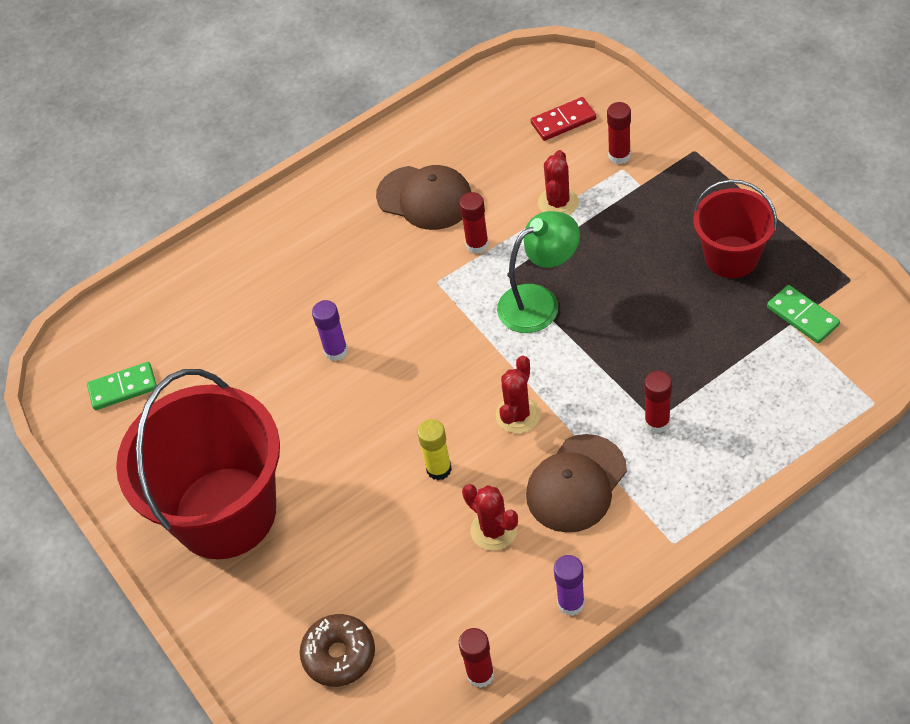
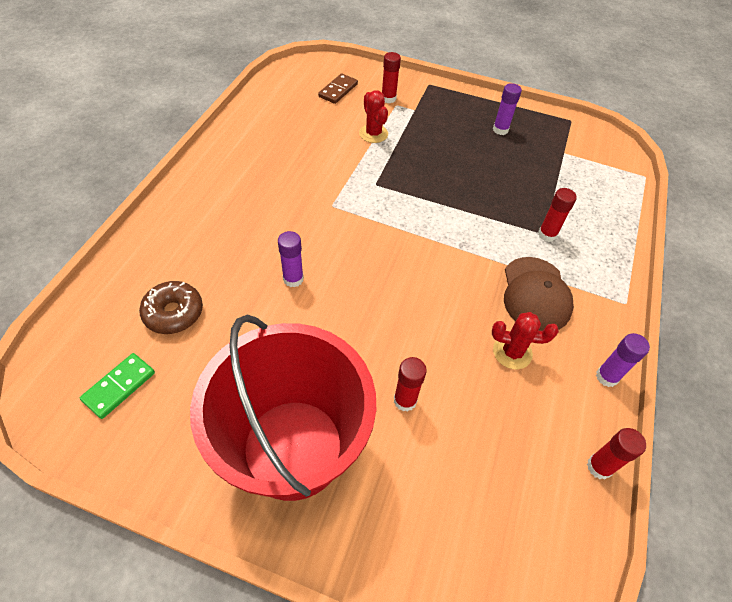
camera: 45 degrees left, 0 degrees up
brown donut [300,614,375,687] -> brown donut moved to [139,281,203,334]
brown cap [376,165,471,230] -> none
yellow glue stick [417,419,452,480] -> none
red glue stick [459,192,489,254] -> red glue stick moved to [394,357,427,412]
red cactus [496,356,541,434] -> none
green lamp [497,211,580,333] -> none
red domino [531,97,596,141] -> brown domino [318,73,358,104]
red bucket [693,180,777,278] -> purple glue stick [493,83,522,135]
green domino [767,285,840,344] -> none

